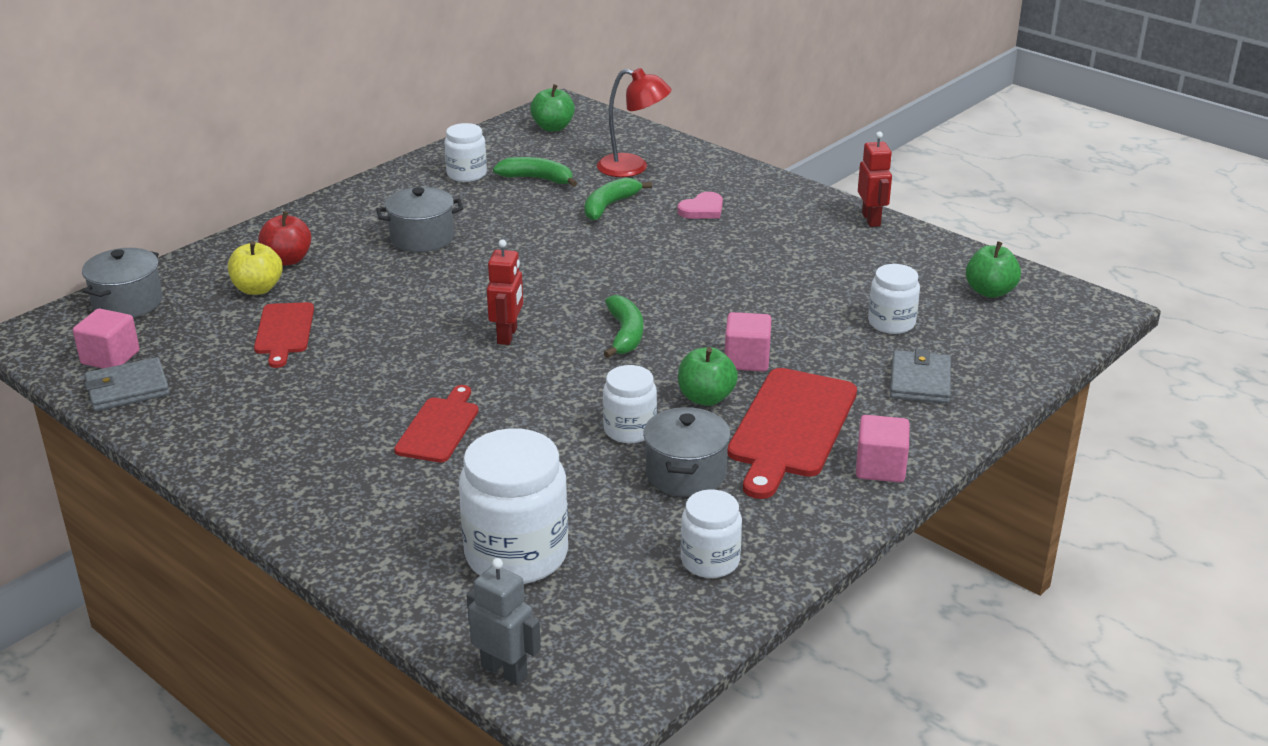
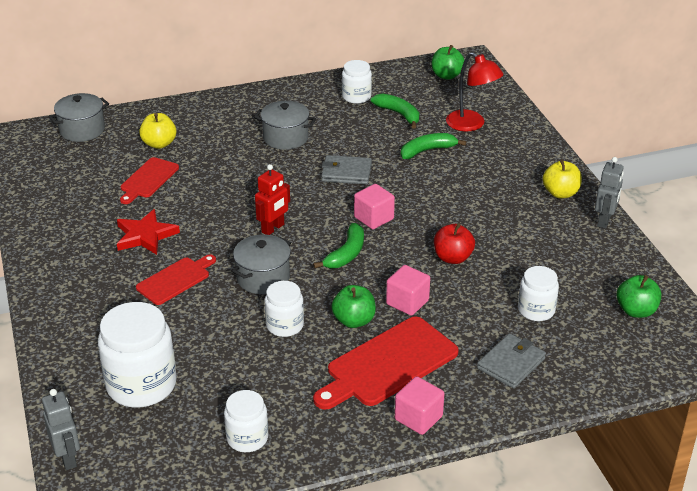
camera: 30 degrees right, 5 degrees up
pink cube [73,309,139,368] -> pink cube moved to [354,184,395,229]
grey wallet [85,357,170,411] -> grey wallet moved to [321,155,372,184]
red apple [258,211,311,266] -> red apple moved to [434,223,475,264]
grey pot [643,407,731,497] -> grey pot moved to [232,235,291,294]
pink heart [677,192,723,219] -> none
red robot [858,131,892,227] -> grey robot [595,157,624,229]
none -> red star [117,209,180,255]
none -> yellow apple [543,160,582,198]

